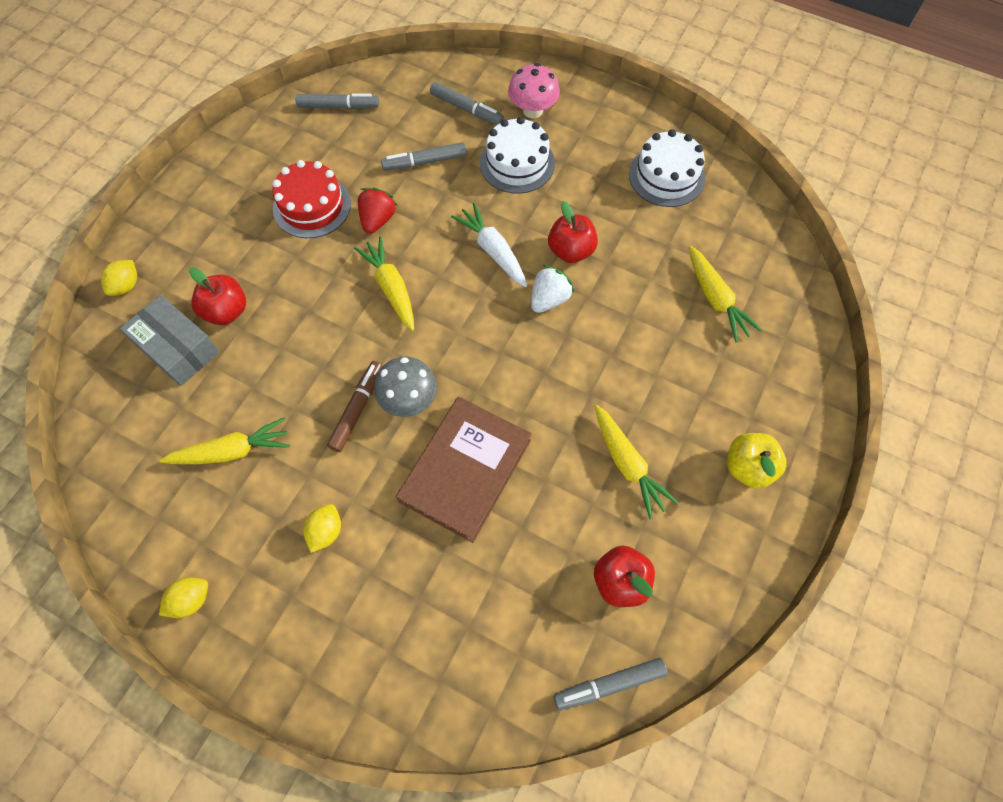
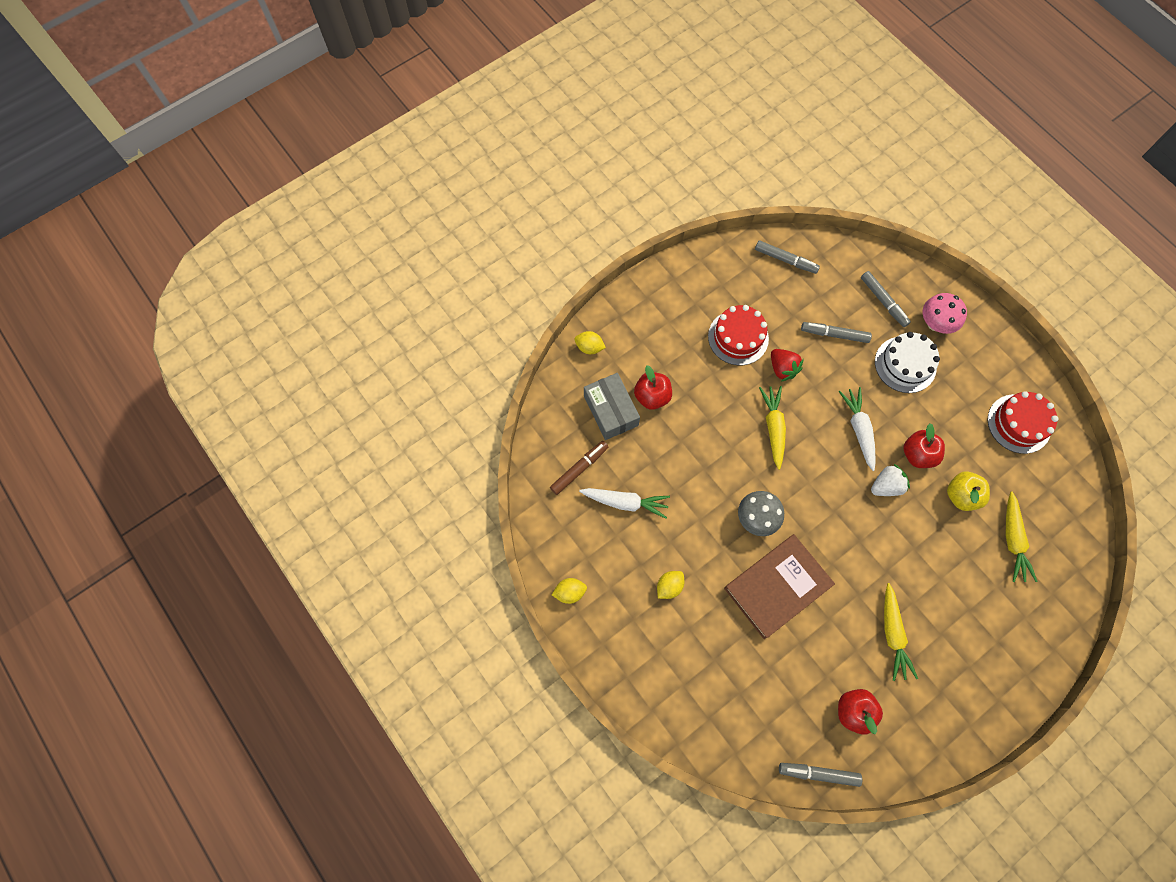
camera: 25 degrees right, 5 degrees up
yellow lemon [101,260,137,296] -> yellow lemon turned 60 degrees clockwise [574,331,606,354]
yellow carrot [160,417,290,464] -> white carrot [579,488,670,519]
brown marker [327,361,383,452] -> brown marker moved to [550,441,608,495]
red strawberry [358,188,398,234] -> red strawberry turned 105 degrees clockwise [771,349,804,381]
white cake [629,129,705,207] -> red cake [988,391,1058,454]
yellow apple [727,433,787,489] -> yellow apple moved to [947,472,990,511]

